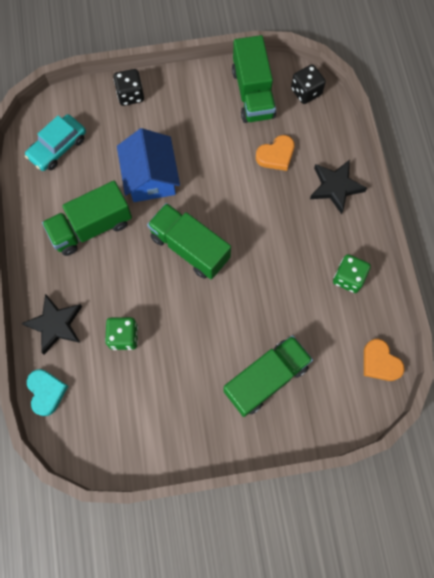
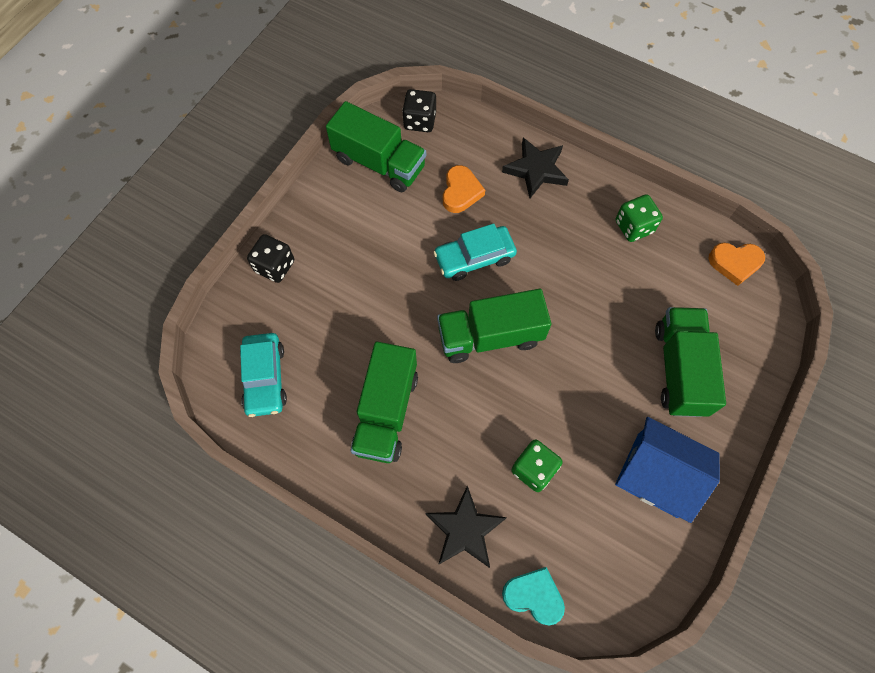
camera: 50 degrees left, 5 degrees down
blue house [117,128,180,202] -> blue house moved to [615,417,720,523]
none -> turquoise car [433,223,517,281]

